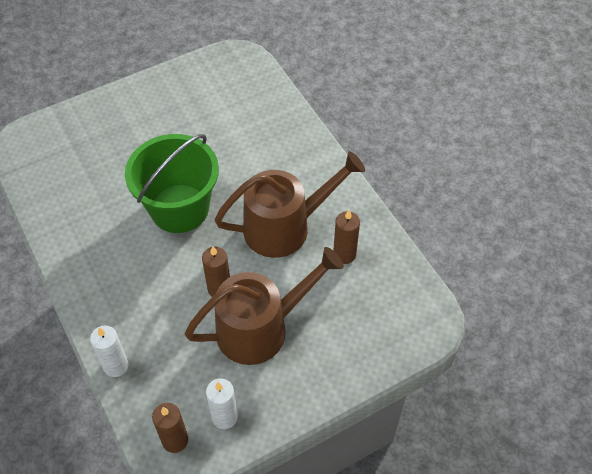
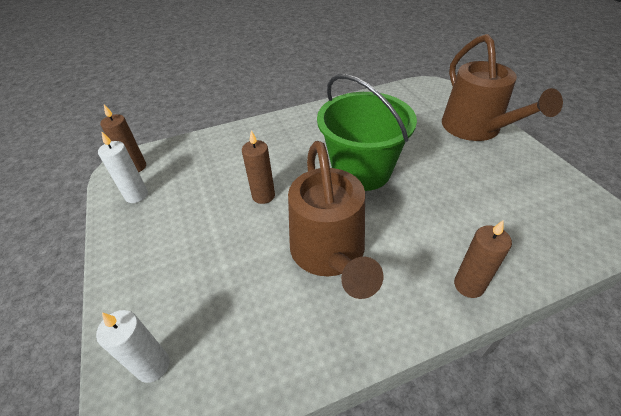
camera: 100 degrees right, 10 degrees down
white candle [90,325,129,377] -> white candle moved to [96,310,170,383]
brown watering can [185,247,344,365] -> brown watering can moved to [442,34,563,141]
brown candle [333,210,360,264] -> brown candle moved to [454,220,512,298]

